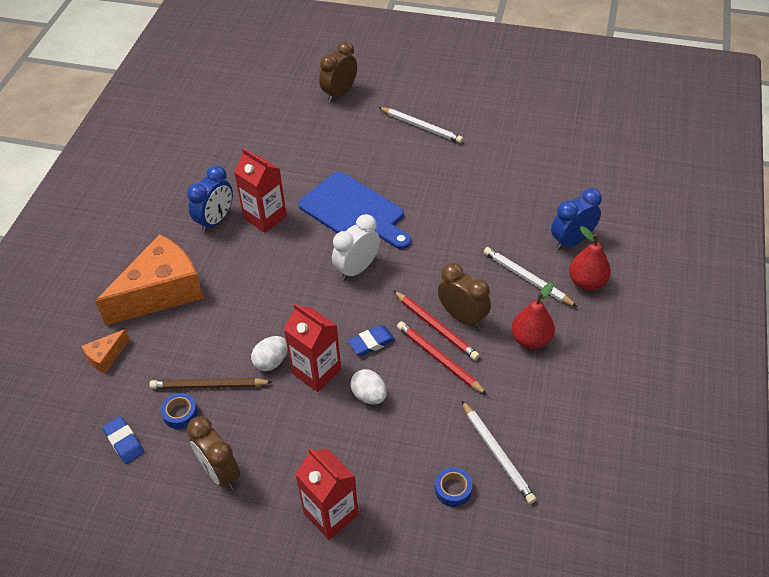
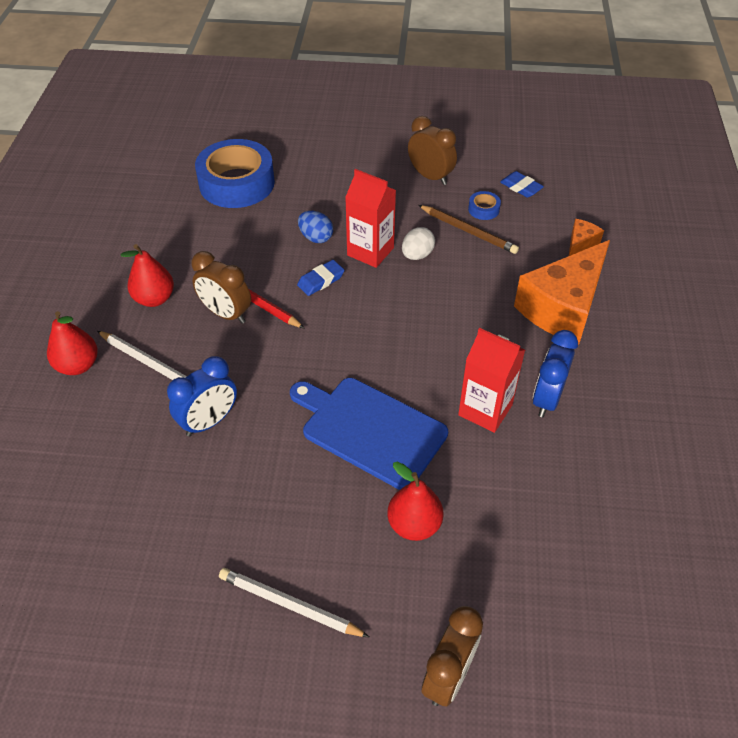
camera: 170 degrees right, 0 degrees up
brown pencil [149,378,272,389] -> brown pencil turned 45 degrees clockwise [418,205,519,254]
red carton [296,448,359,540] -> none
white clock [332,214,380,281] -> none
white egg [350,369,387,404] -> blue egg [298,211,333,243]
red pencil [397,321,487,395] -> none
blue tape [435,467,472,507] -> blue tape [195,139,275,208], size x2.49
white pencil [461,400,536,504] -> none
blue clock [551,188,602,250] -> blue clock moved to [167,356,237,437]
none -> red pear [387,462,444,541]

